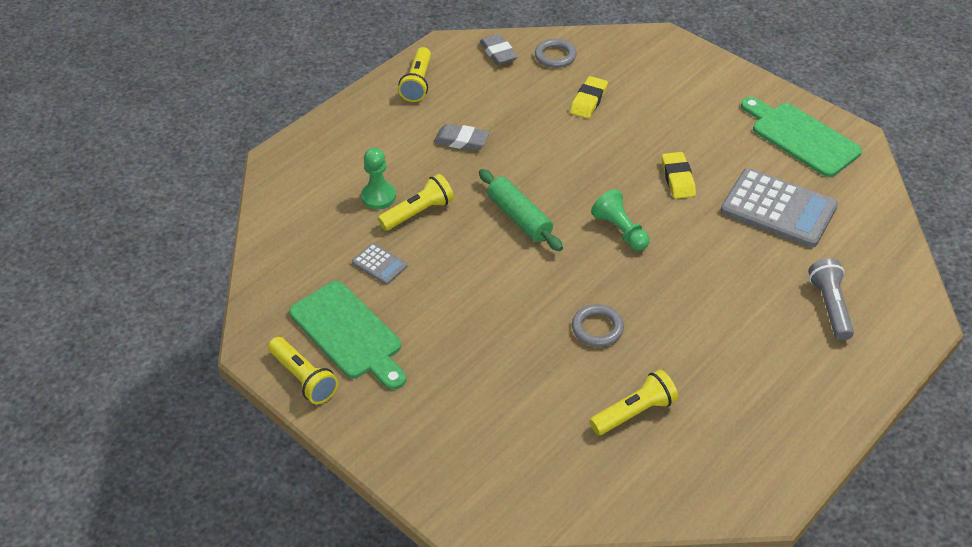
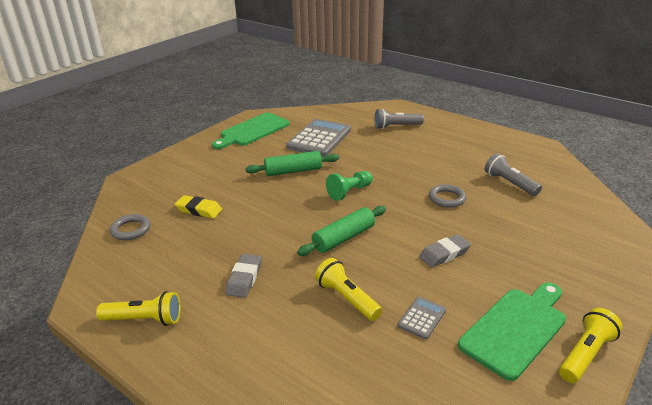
camera: 95 degrees left, 15 degrees down
green pawn [361,148,396,209] -> none
grey eraser [480,34,517,65] -> grey eraser moved to [419,234,471,267]
yellow flashlight [590,370,678,435] -> grey flashlight [485,153,542,196]
yellow eraser [662,152,696,199] -> green rolling pin [245,151,339,176]

